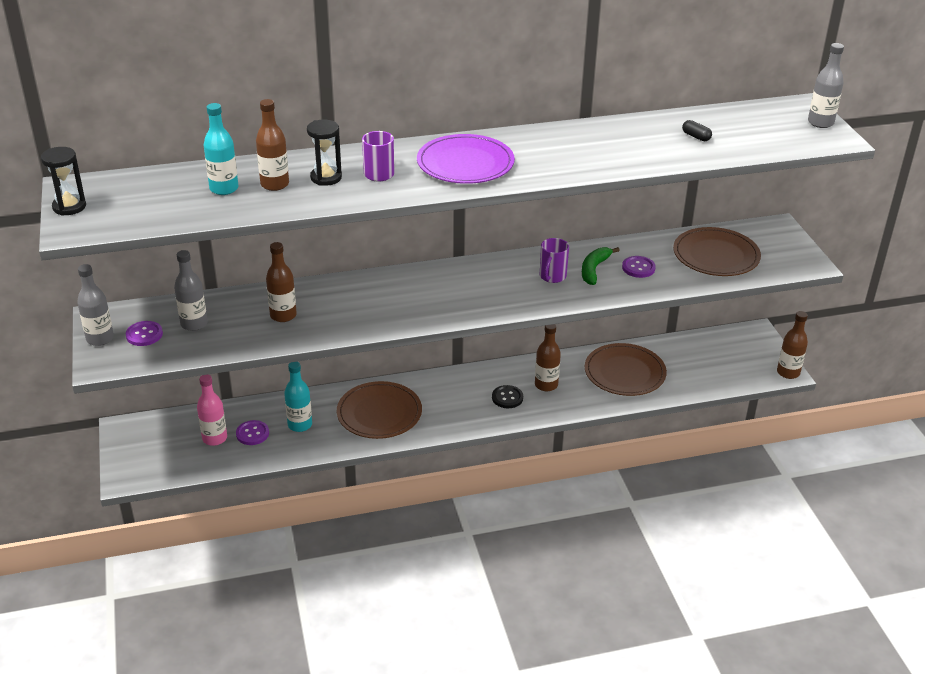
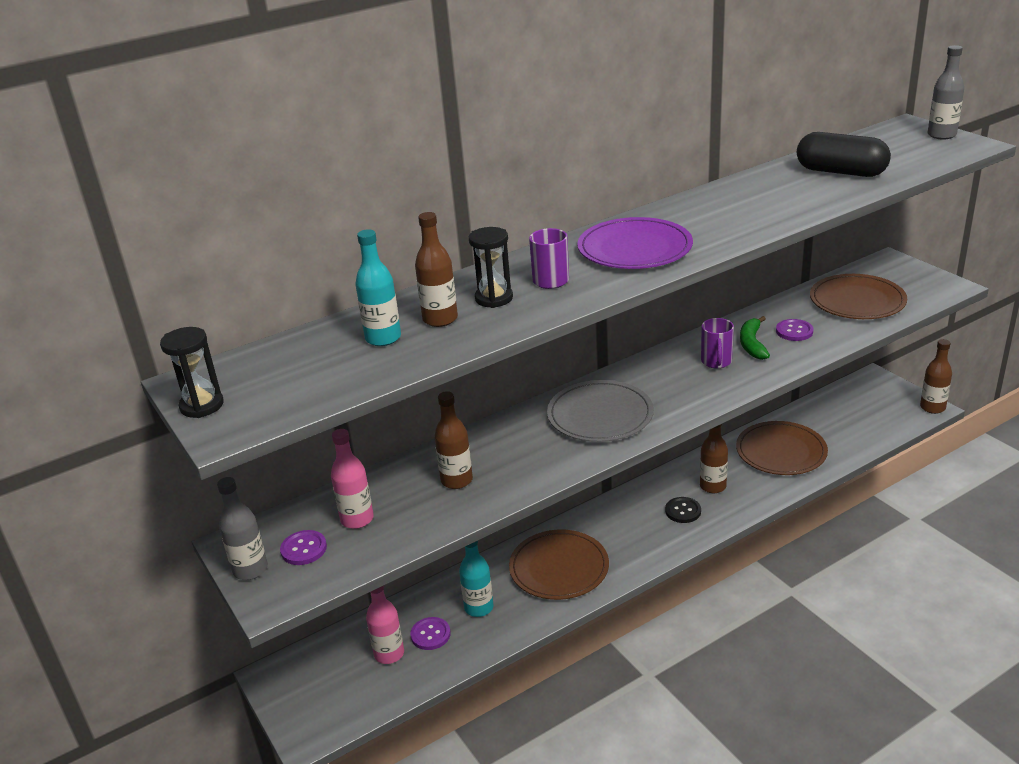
camera: 15 degrees left, 5 degrees down
grey bottle [174,250,208,331] -> pink bottle [331,429,374,529]
black capsule [682,120,712,141] -> black capsule [797,132,891,177], size x2.46
none -> grey plate [547,380,654,442]

